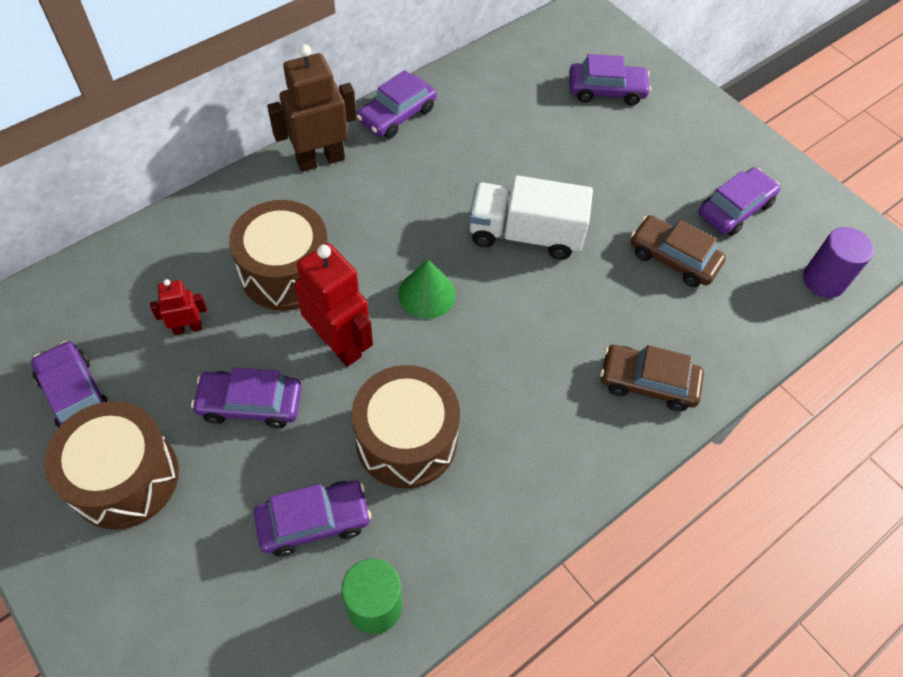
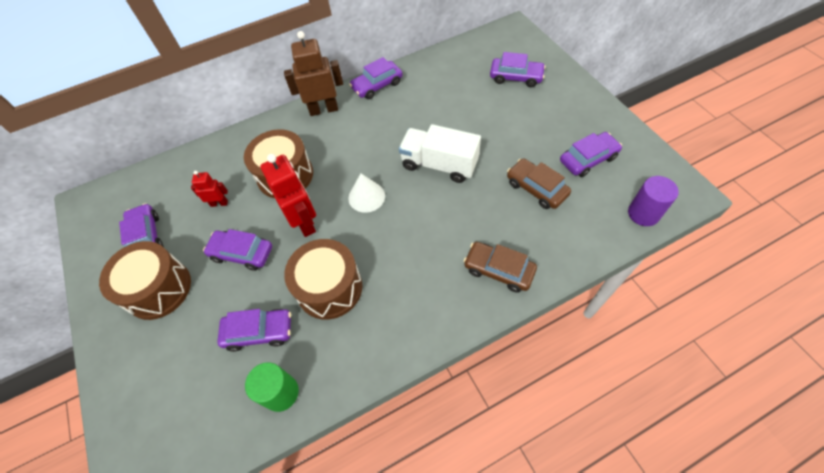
camera: 20 degrees right, 0 degrees up
green cone [398,259,456,319] -> white cone [348,173,385,213]

